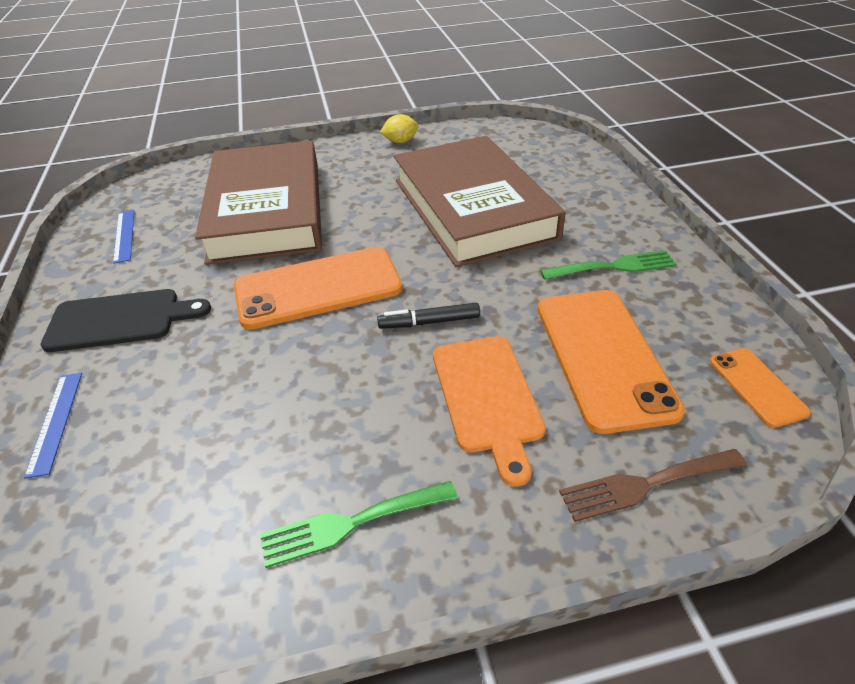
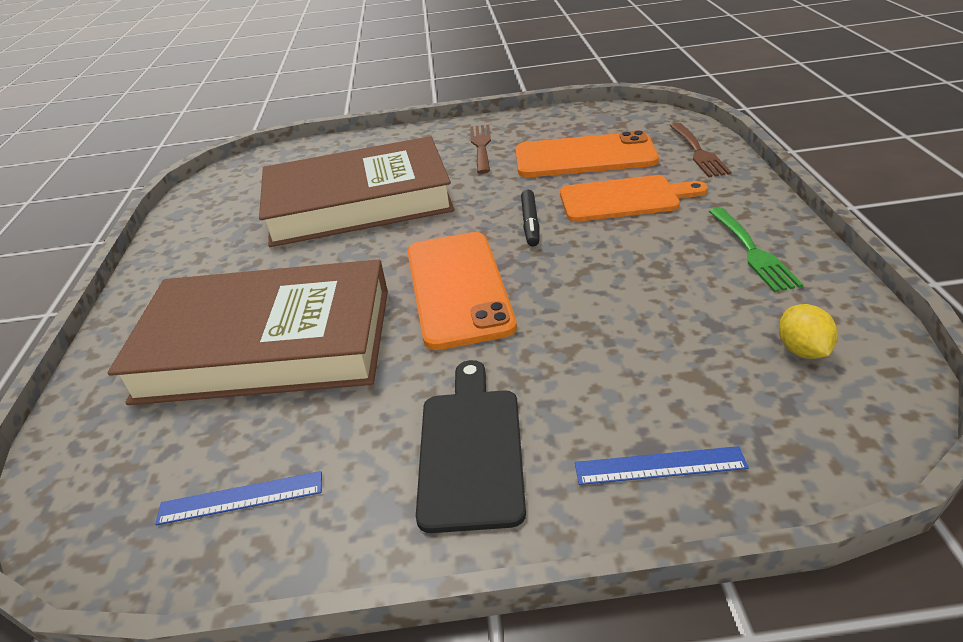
camera: 80 degrees left, 5 degrees down
yellow lemon [380,114,419,143] -> yellow lemon moved to [779,304,838,359]
green fork [540,250,677,280] -> brown fork [470,125,491,174]
orange phone [710,348,811,428] -> none

